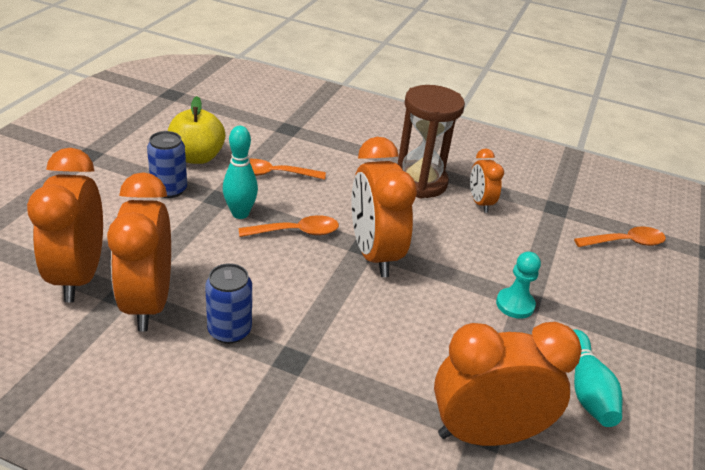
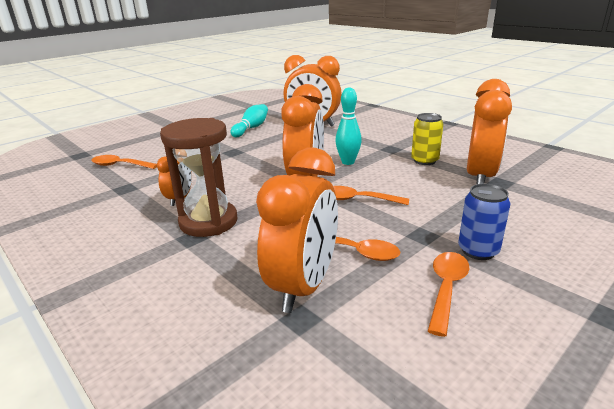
camera: 150 degrees left, 10 degrees down
orange clock [27,148,103,302] -> orange clock moved to [256,147,338,313]
yellow apple [168,96,225,164] -> orange spoon [428,252,469,337]
blue can [205,263,252,344] -> yellow can [411,113,443,165]
turquoise bowling pin [223,126,258,219] -> turquoise bowling pin moved to [335,87,362,165]
turquoise pawn [496,252,541,319] -> none

